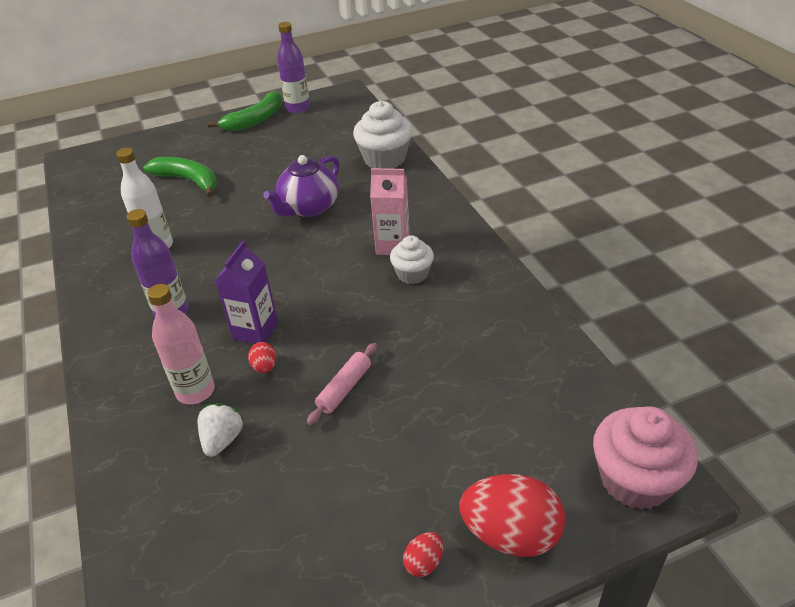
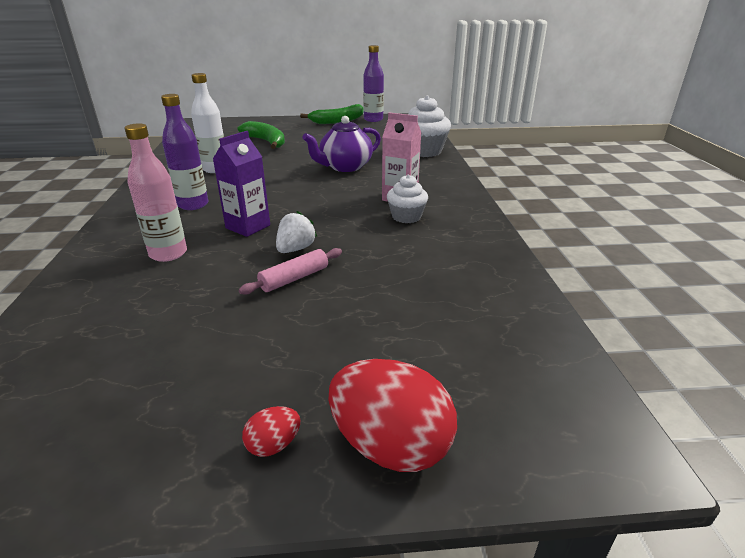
camera: 15 degrees right, 10 degrees down
white strawberry [197,403,244,457] -> white strawberry moved to [276,211,317,253]
red egg [248,342,276,373] -> none
pink cupcake [593,406,698,510] -> none

